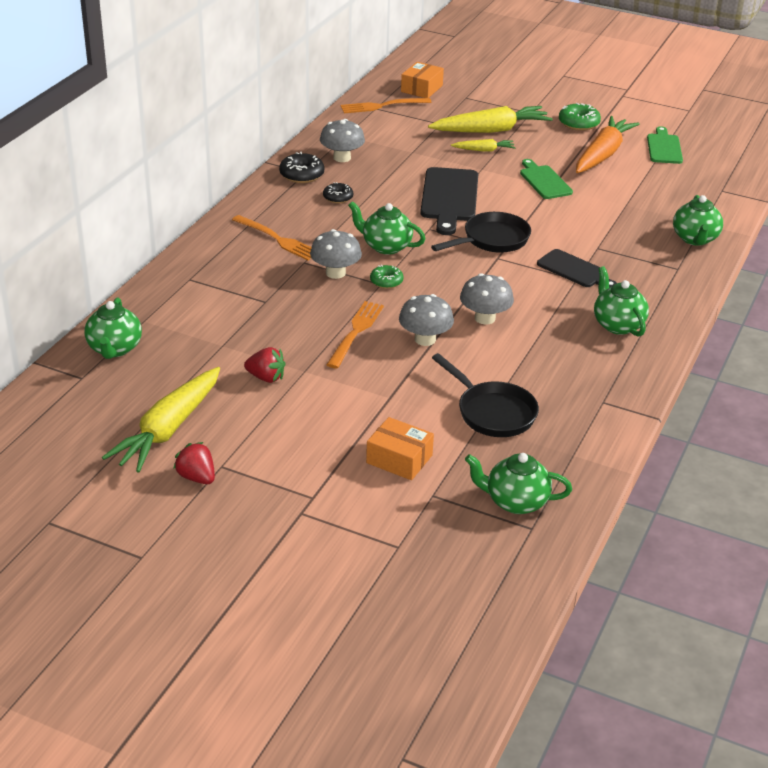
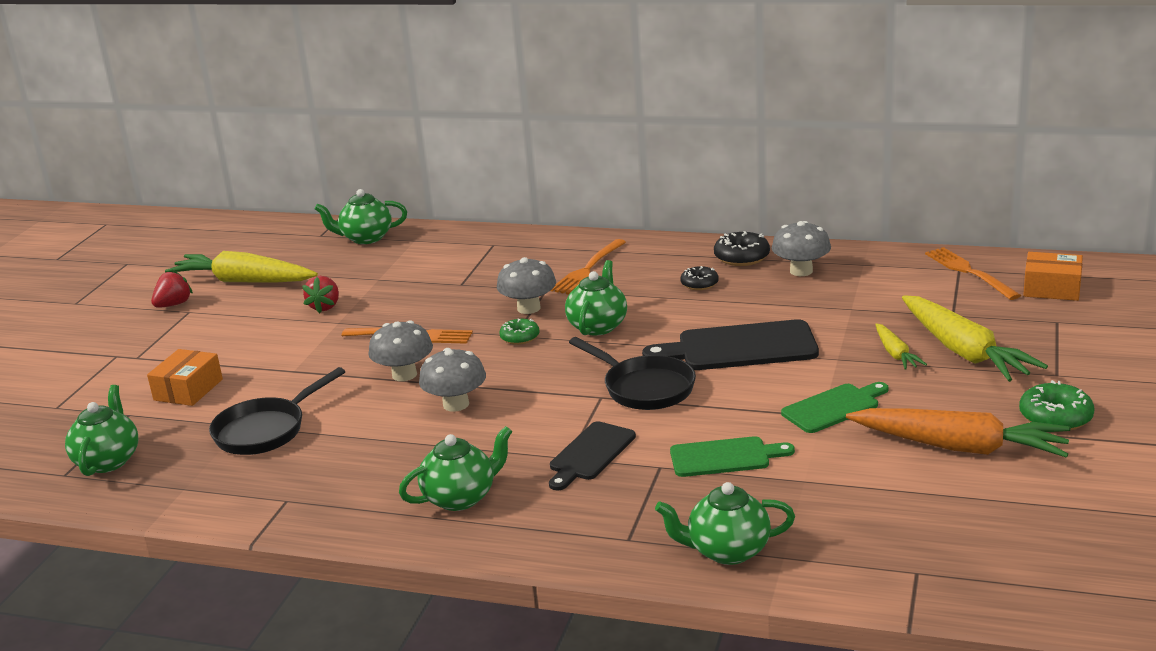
camera: 85 degrees right, 10 degrees down
green cutting board [647,126,683,164] -> green cutting board moved to [670,436,795,477]

